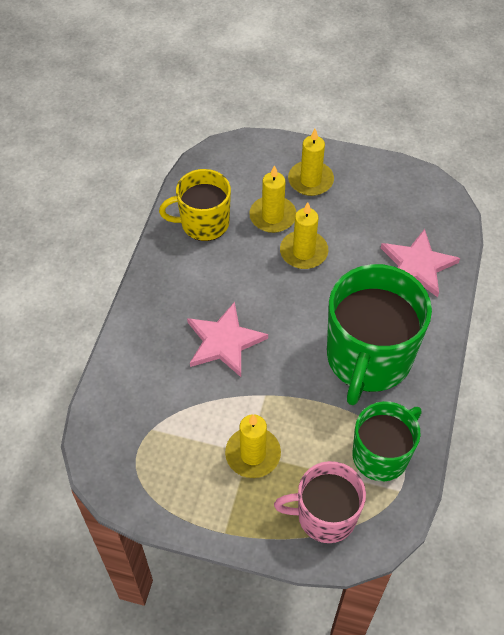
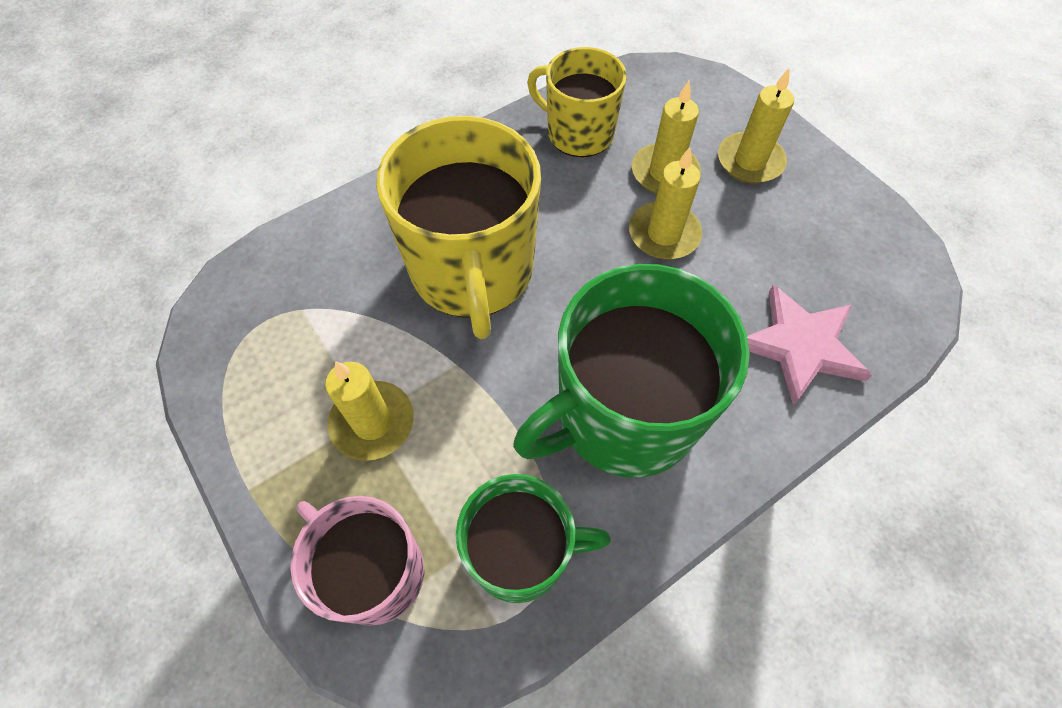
camera: 40 degrees right, 5 degrees up
pink star [187,302,268,377] -> yellow mug [376,116,541,339]

